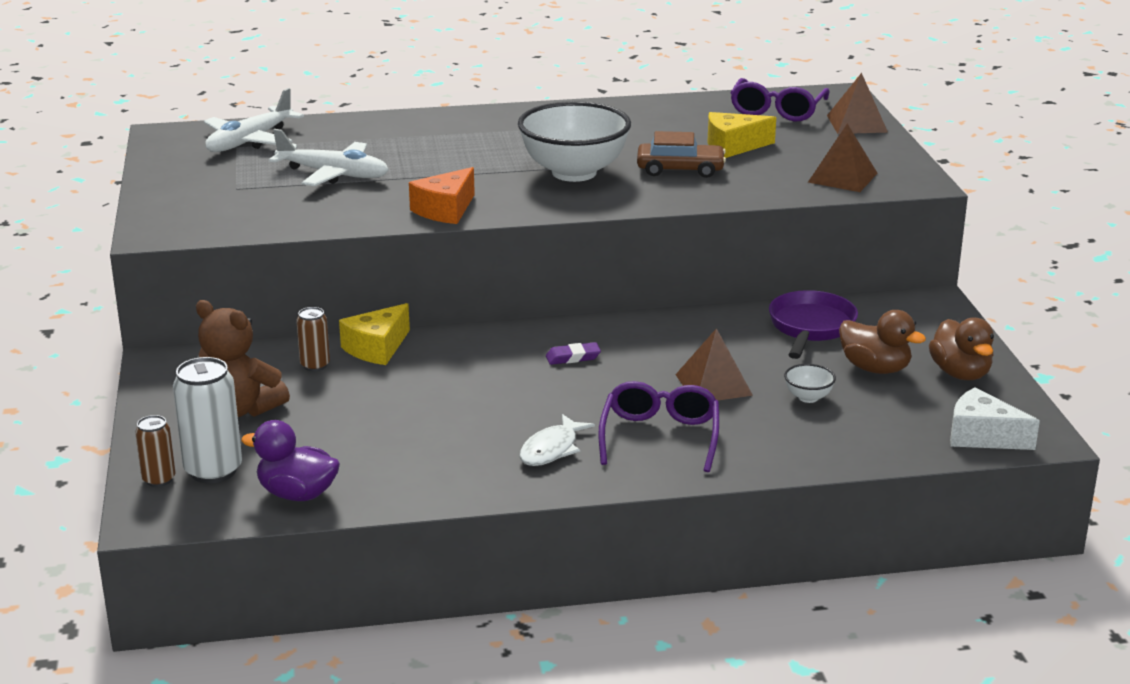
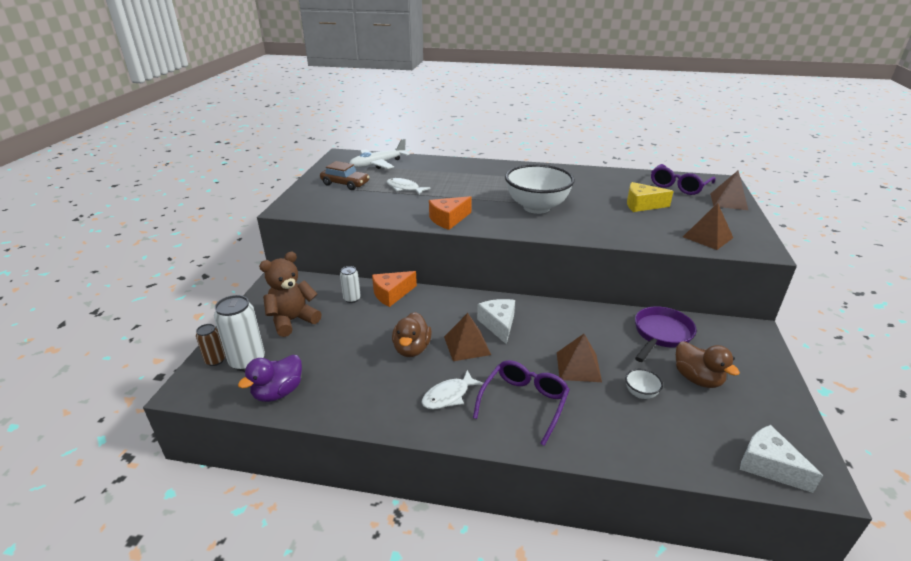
camera: 20 degrees right, 5 degrees up
brown teddy bear [196,300,290,417] -> brown teddy bear turned 90 degrees clockwise [259,252,322,337]
purple duck [241,420,340,501] -> purple duck turned 90 degrees counterclockwise [238,355,302,402]
white plane [269,129,389,186] -> white fish [387,178,431,195]
brown can [296,307,330,371] -> white can [340,266,361,303]
yellow cheese [339,303,410,365] -> orange cheese [372,271,417,307]
purple eraser [546,342,601,365] -> white cheese [477,299,515,345]
brown car [637,131,726,178] -> brown car moved to [320,161,370,190]
brown duck [929,318,994,380] -> brown duck moved to [392,312,432,357]
none -> brown pyramid [444,313,491,361]

